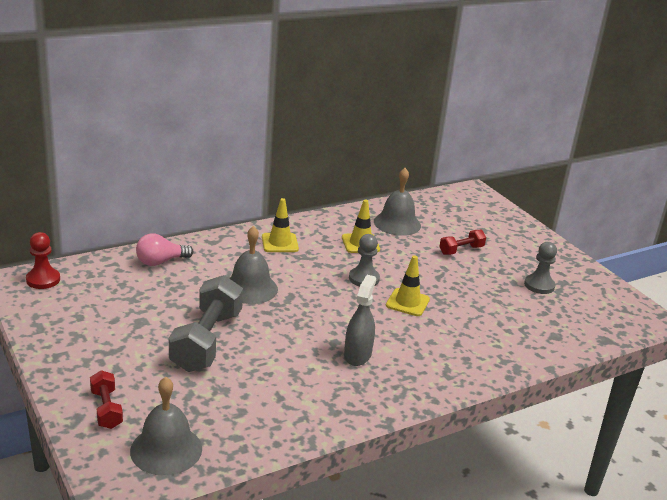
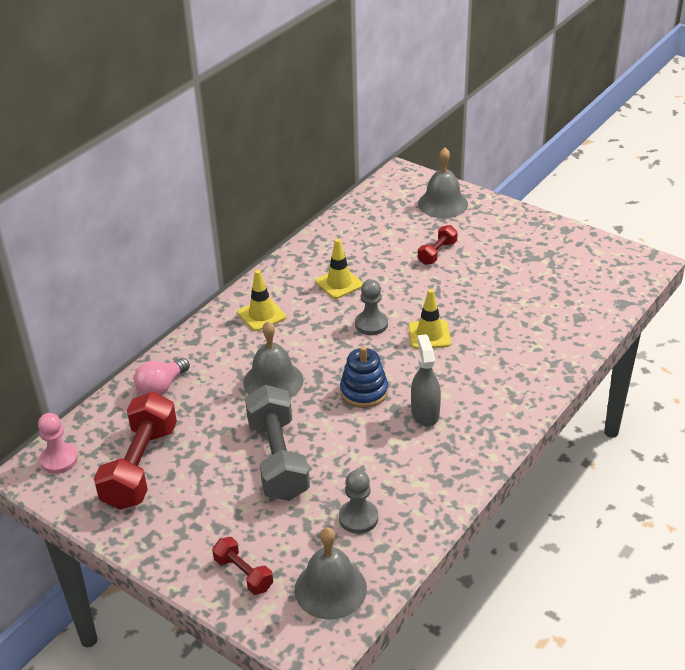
camera: 20 degrees left, 10 degrees up
red pawn [26,232,60,289] -> pink pawn [38,413,78,474]
grey bell [374,168,421,236] -> grey bell moved to [418,148,468,218]
grey pawn [524,242,557,294] -> grey pawn moved to [339,470,378,534]
none -> red dumbbell [94,392,177,510]
none -> blue stacking toy [340,346,388,408]

